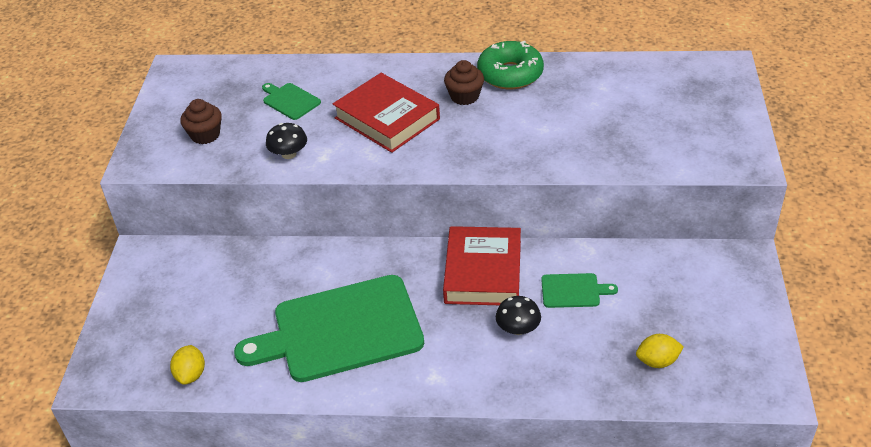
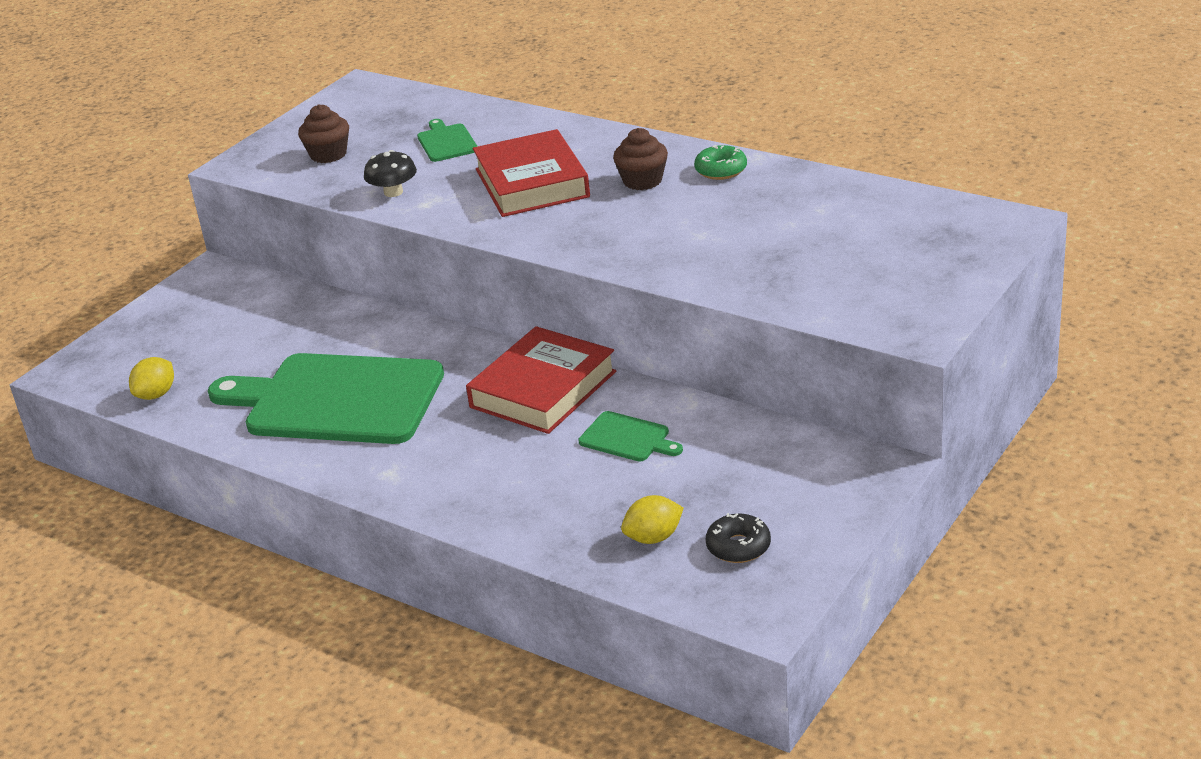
camera: 30 degrees right, 10 degrees down
green donut [477,41,544,89] -> green donut [694,145,747,180], size x0.57
black mushroom [496,296,541,335] -> none
yellow lemon [636,334,684,368] -> yellow lemon turned 45 degrees counterclockwise [621,495,683,544]
none -> black donut [706,513,771,563]

